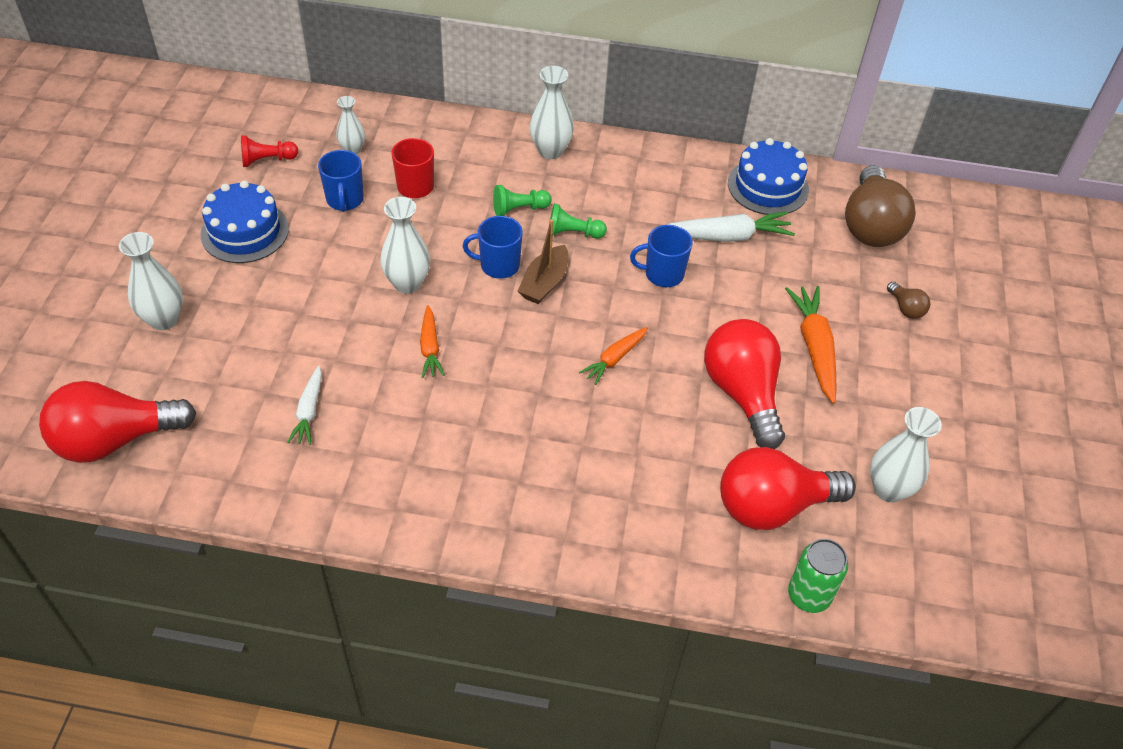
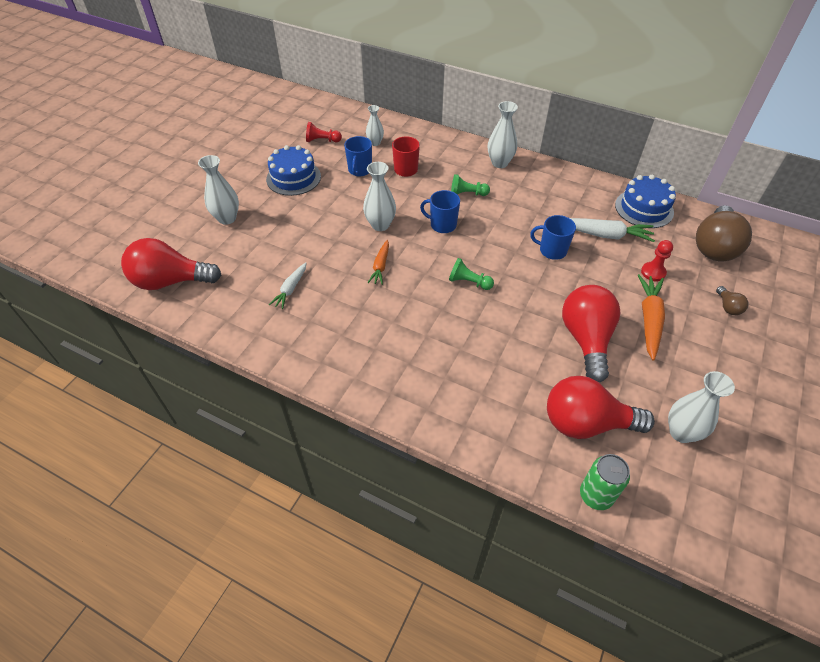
camera: 20 degrees right, 0 degrees up
brown boat [518,219,568,304] -> none
green pawn [549,204,607,239] -> green pawn moved to [449,258,494,290]
orange carrot [579,327,648,385] -> none
none -> red pawn [641,240,673,281]

